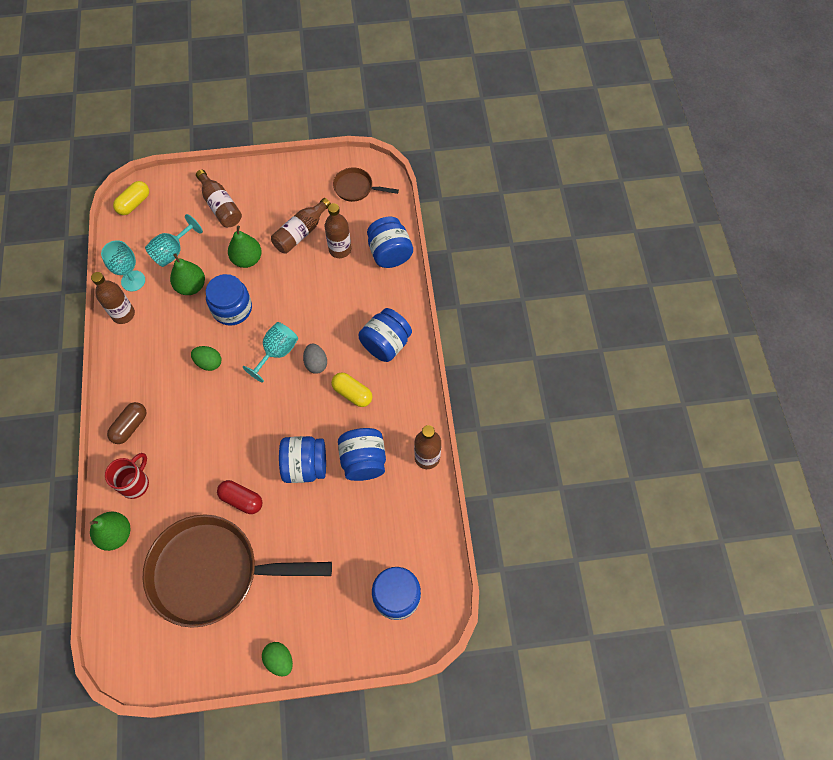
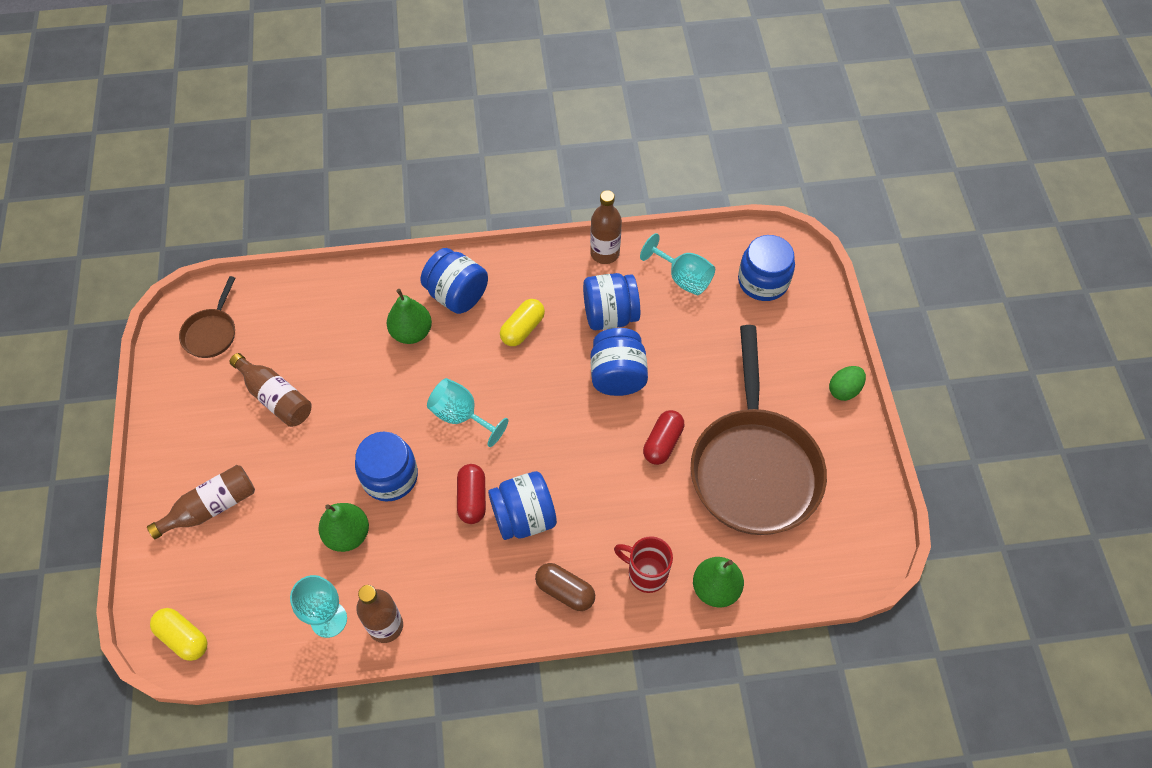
camera: 90 degrees left, 5 degrees down
turquoise goblet [145,214,203,267] -> turquoise goblet moved to [640,233,715,295]
green egg [191,346,221,371] -> red capsule [457,464,486,524]
green pear [228,225,262,268] -> green pear moved to [387,289,432,344]
grey egg [303,344,327,374] -> none
brown bottle [324,203,351,258] -> none
blue jar [367,217,413,268] -> blue jar moved to [488,471,557,540]

